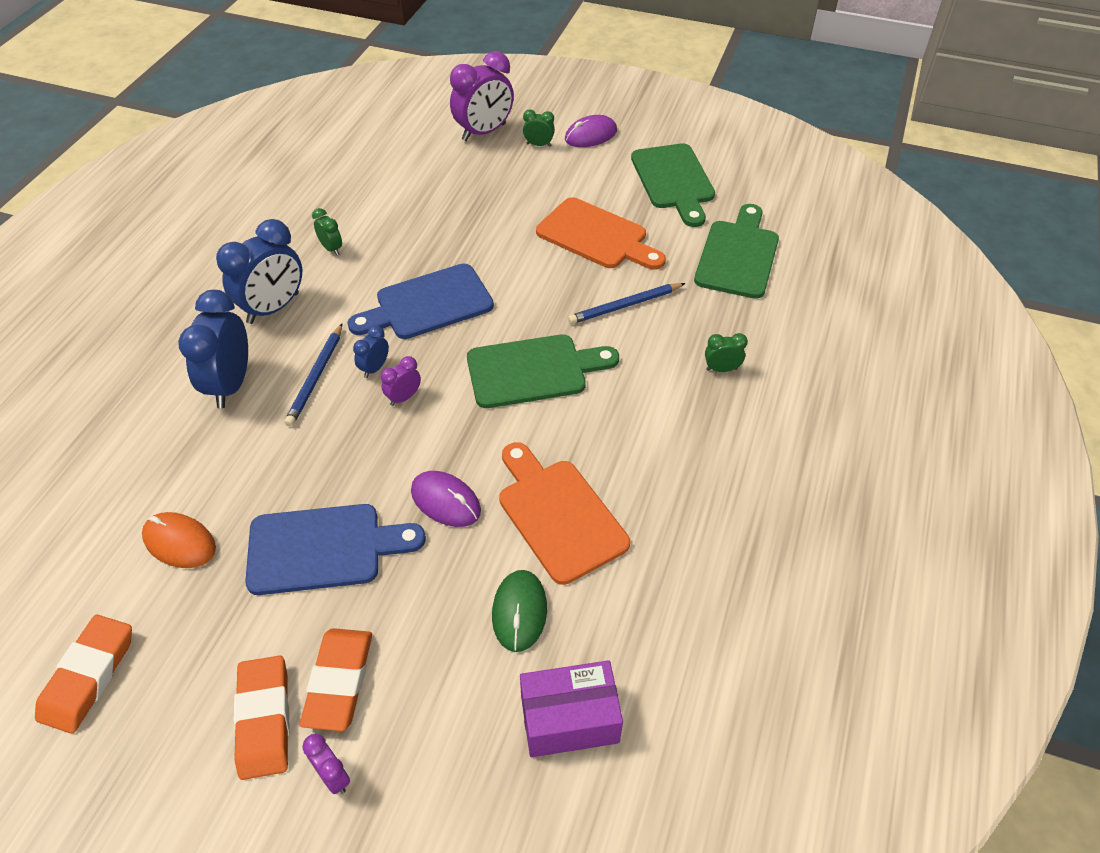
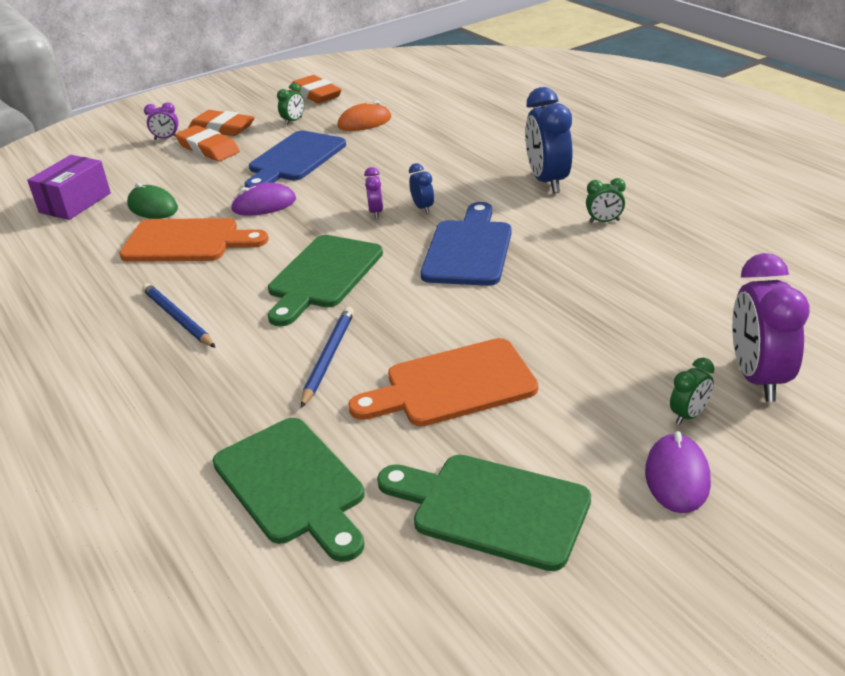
camera: 130 degrees right, 15 degrees down
blue clock [178,290,248,408] -> none
blue pencil [284,324,342,427] -> blue pencil moved to [142,283,216,348]
green clock [705,333,748,372] -> green clock moved to [277,83,304,125]

